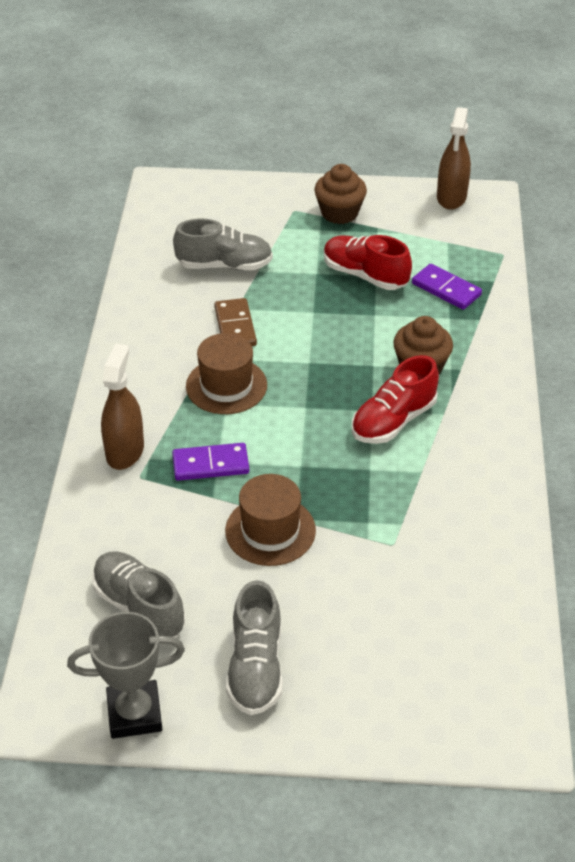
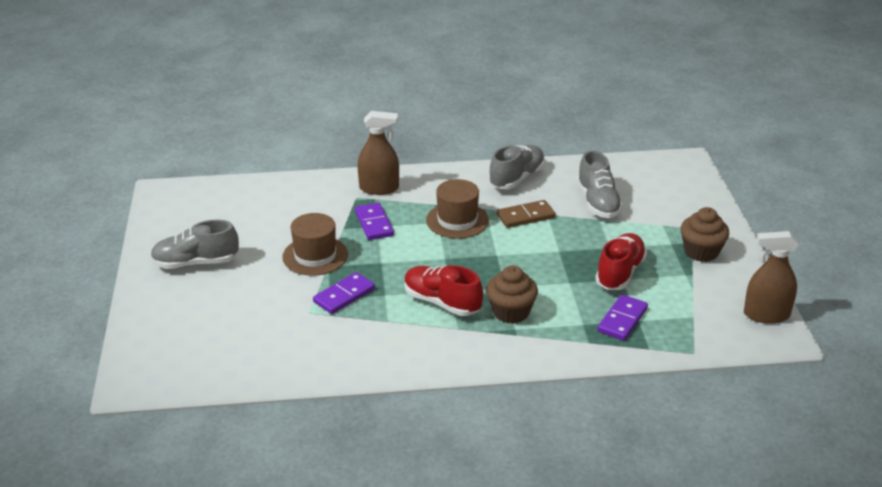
camera: 80 degrees right, 10 degrees down
grey trophy [67,612,185,739] -> none
grey shoe [92,551,185,638] -> grey shoe moved to [489,145,545,189]
none -> purple domino [313,272,375,314]

